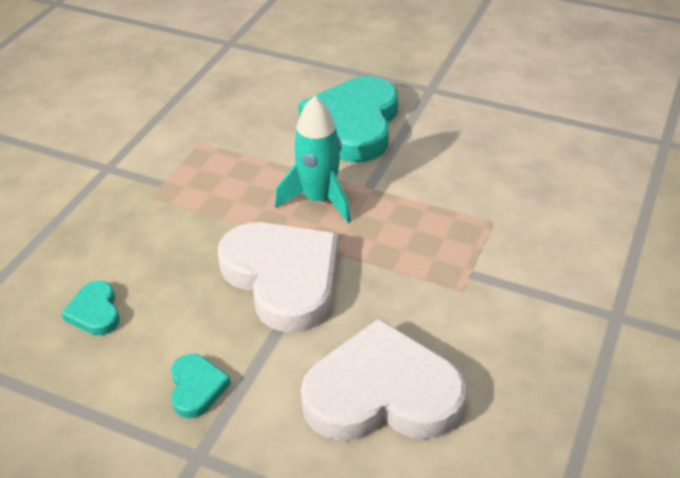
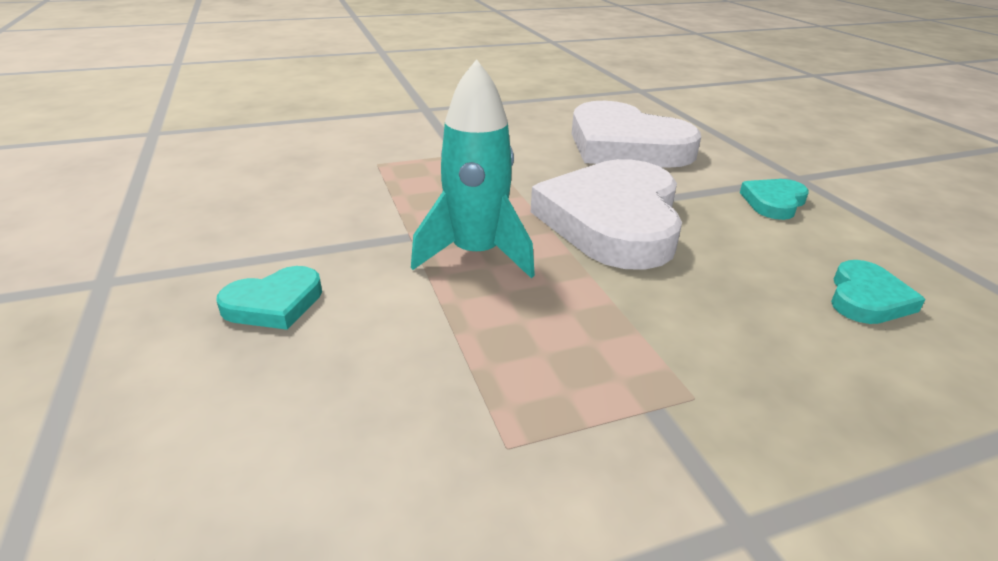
camera: 135 degrees left, 10 degrees down
turquoise heart [299,76,398,162] -> turquoise heart [217,266,322,330], size x0.45

